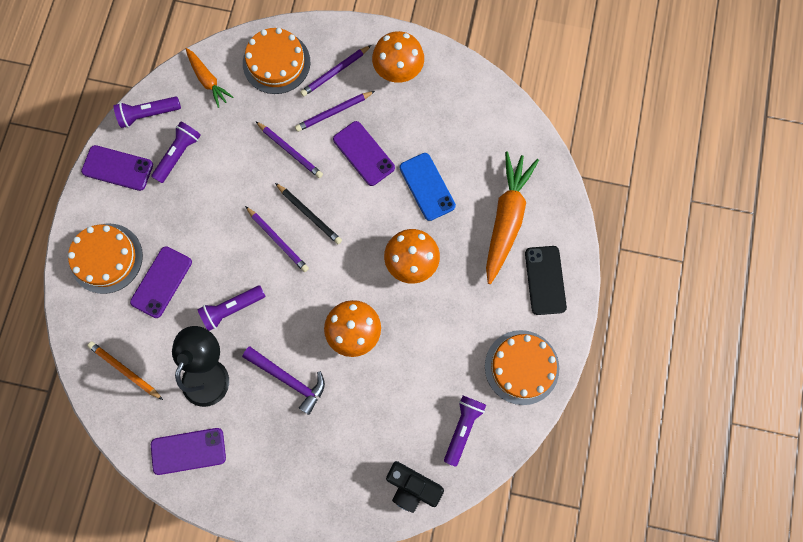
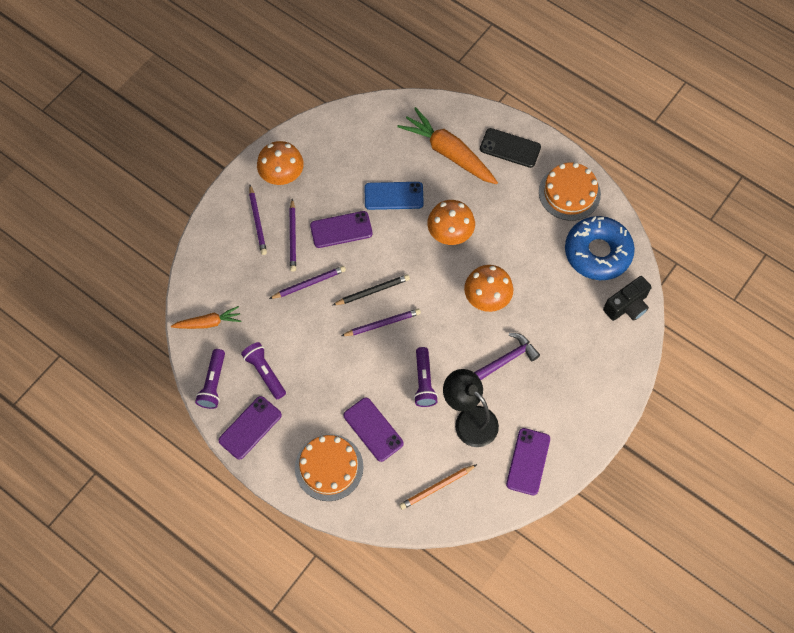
camera: 65 degrees left, 10 degrees down
orange cake [243,28,310,94] -> none
purple flashlight [444,396,486,467] -> blue donut [565,216,635,280]

